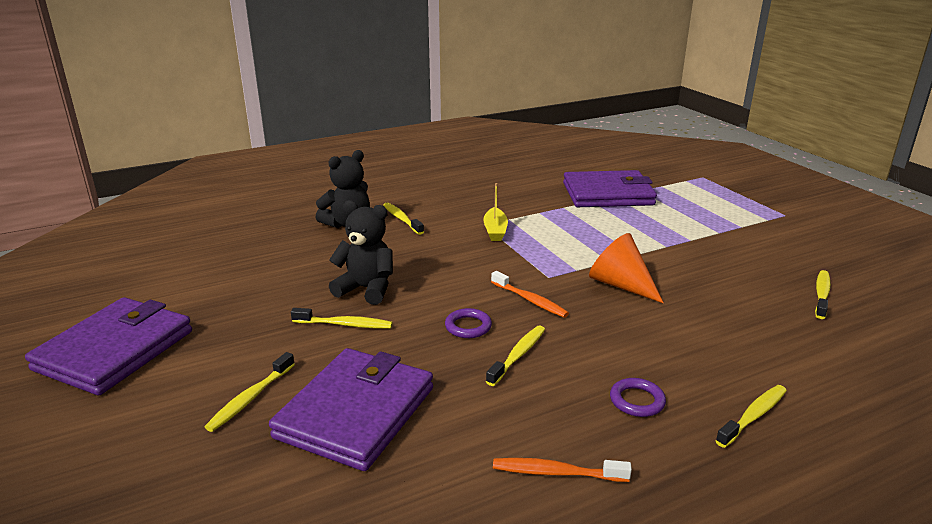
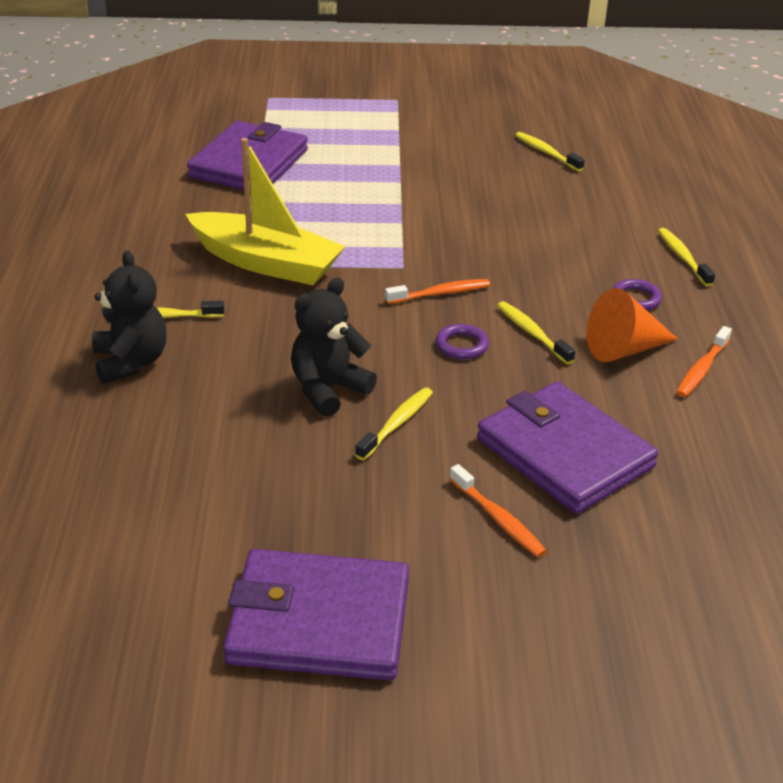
camera: 65 degrees left, 10 degrees up
purple wallet [25,297,192,395] -> purple wallet turned 45 degrees counterclockwise [223,549,409,680]
yellow toothbrush [205,352,295,432] -> orange toothbrush [449,464,547,558]
yellow boat [483,183,508,241] -> yellow boat [186,138,346,285], size x2.05
orange cone [589,233,664,303] -> orange cone moved to [587,288,678,362]

